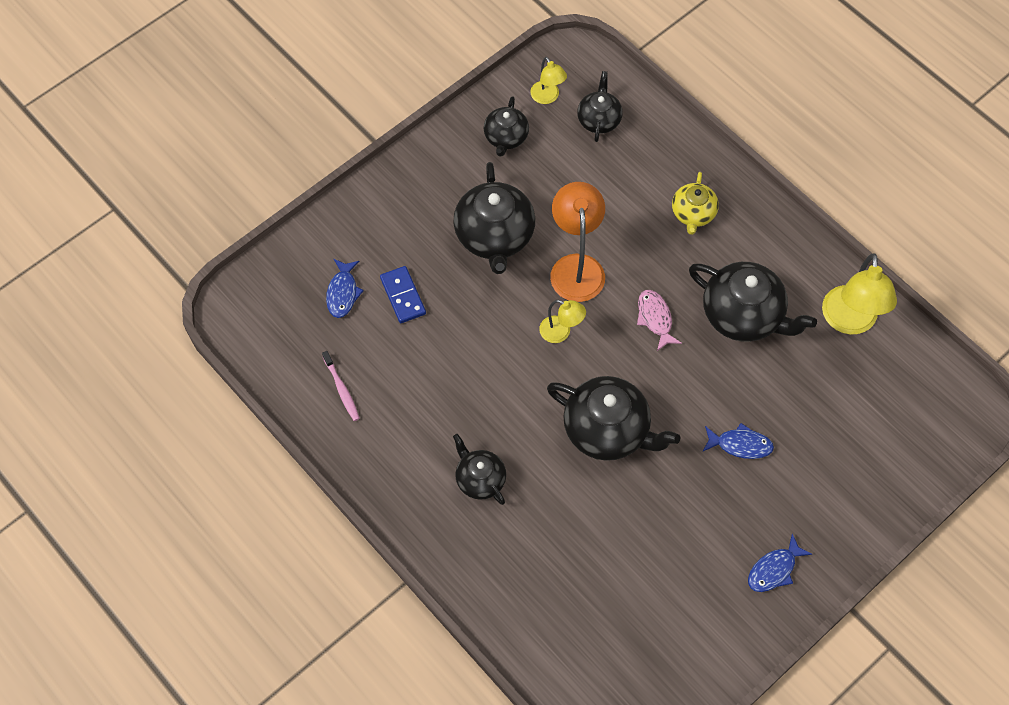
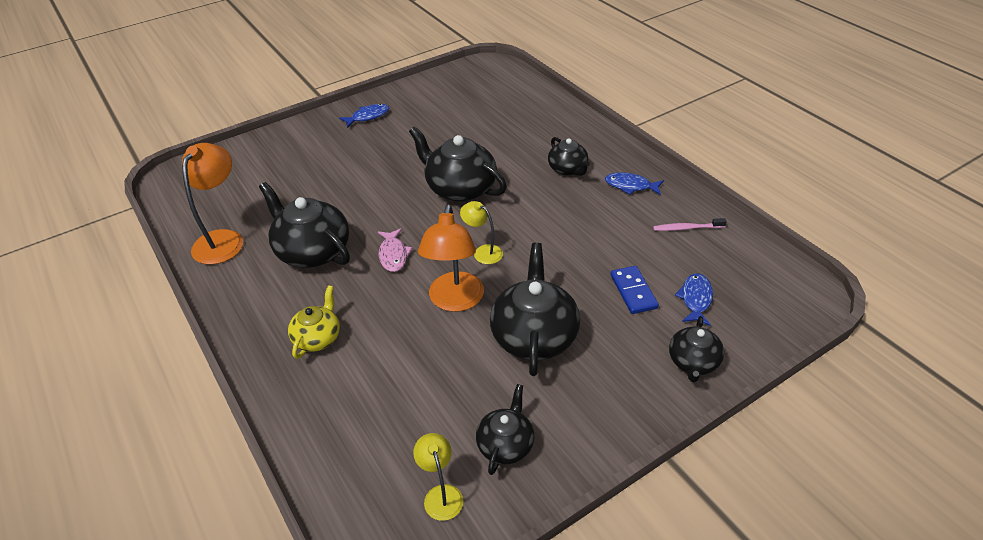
camera: 170 degrees left, 20 degrees down
pink toothbrush [322,351,360,421] -> pink toothbrush turned 75 degrees counterclockwise [653,218,727,231]
black teapot [577,71,623,142] -> black teapot moved to [669,316,724,382]
blue fish [703,423,774,459] -> blue fish moved to [605,172,664,195]
yellow lamp [822,253,897,335] -> orange lamp [182,143,243,265]

